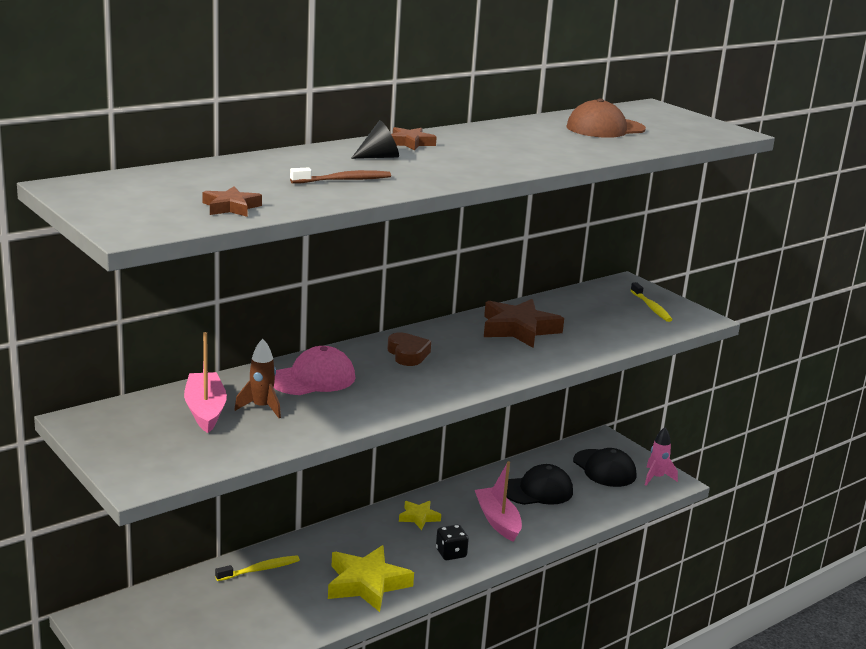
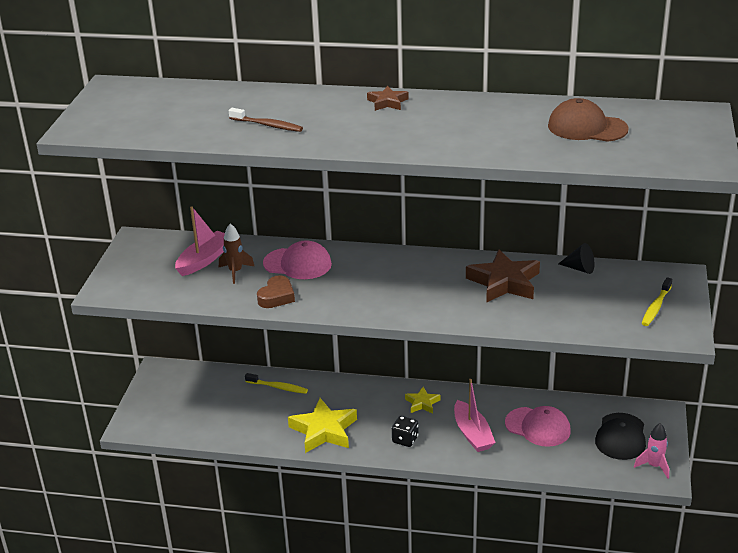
camera: 50 degrees right, 10 degrees up
brown star [202,186,262,217] -> none
black cone [351,120,399,159] -> black cone moved to [558,243,594,274]
brown heart [387,333,431,366] -> brown heart moved to [257,275,295,308]
pink boat [475,461,522,542] -> pink boat turned 135 degrees clockwise [454,379,496,452]
black cap [506,464,573,505] -> pink cap [505,406,571,447]

